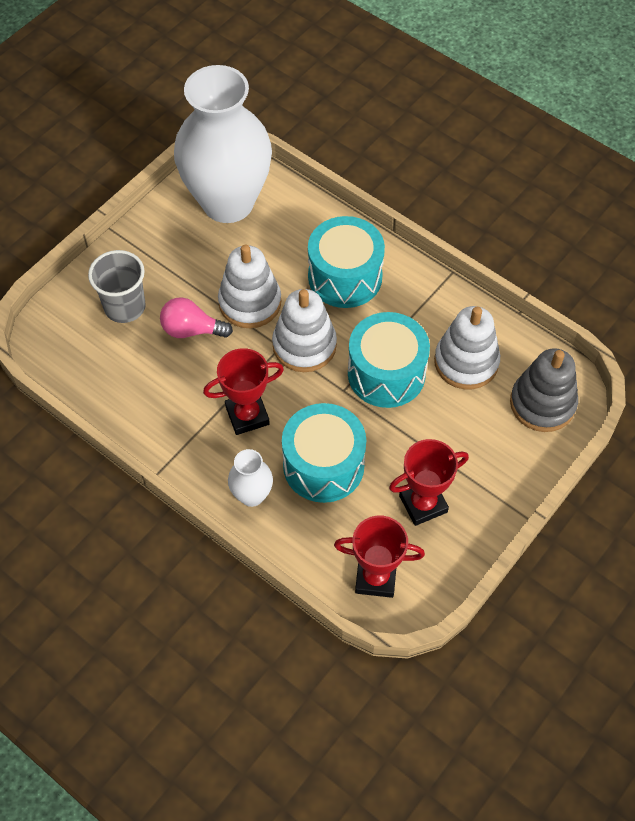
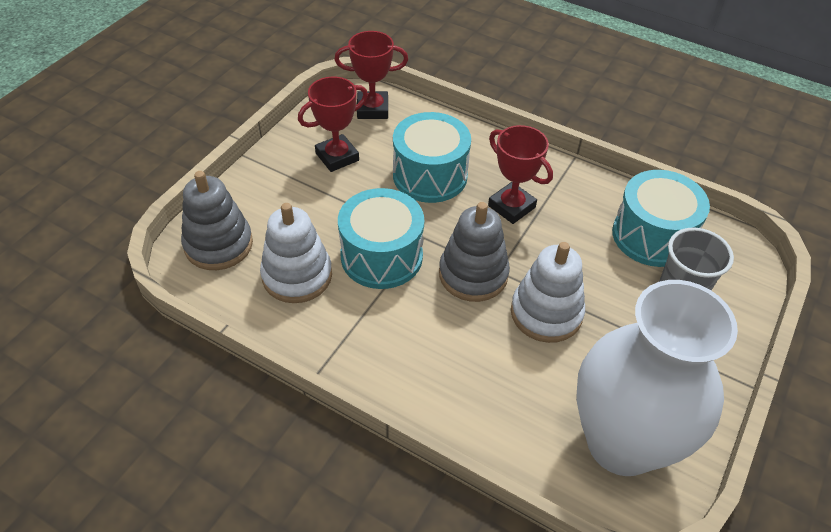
camera: 170 degrees right, 10 degrees down
pink light bulb [160,297,233,338] -> none
red trophy [203,348,284,435] -> red trophy turned 75 degrees clockwise [488,125,553,224]
white vase [228,449,273,507] -> none
white stacking toy [272,289,337,372] -> grey stacking toy [439,202,510,302]
turquoise drum [308,216,385,308] -> turquoise drum moved to [612,170,710,267]

